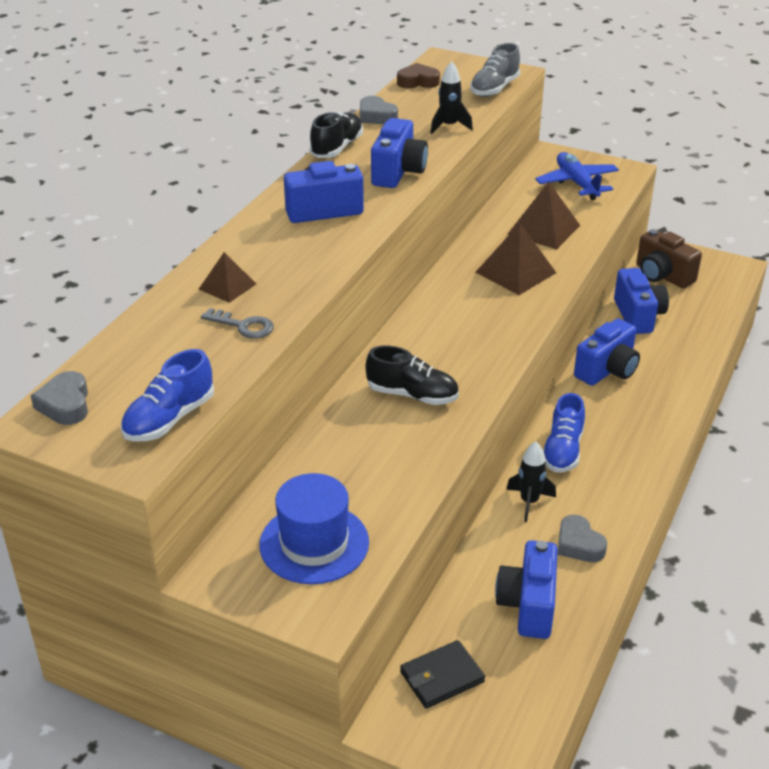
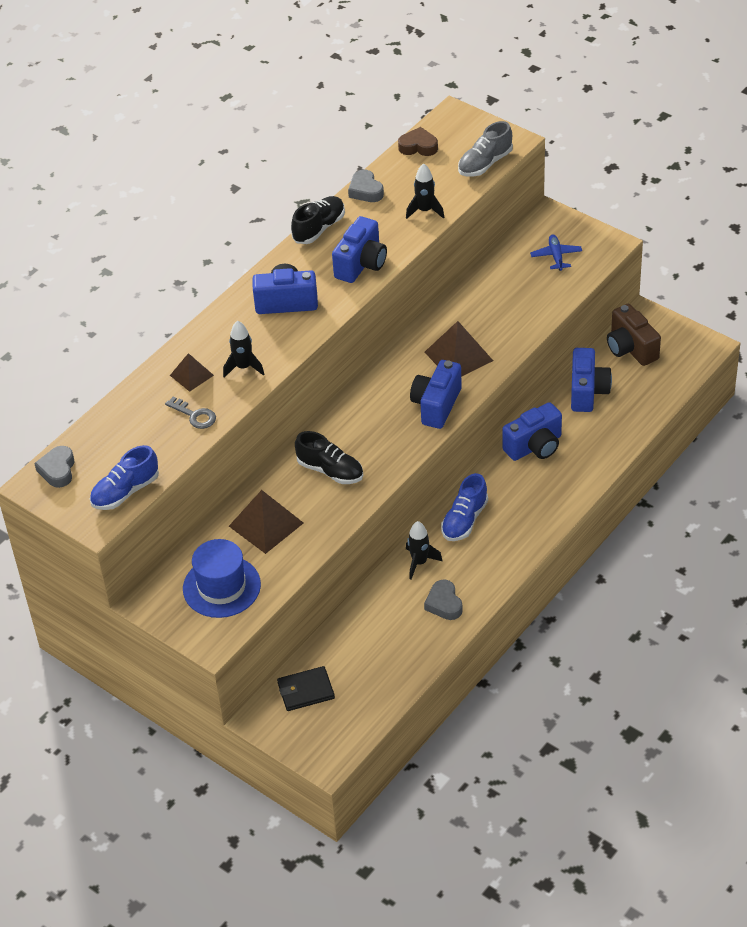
camera: 15 degrees right, 10 degrees up
blue camera [495,540,558,639] -> blue camera moved to [410,360,462,429]
brown pyramid [508,182,580,250] -> brown pyramid moved to [229,490,303,554]
blue plane [535,152,619,200] -> blue plane [530,234,582,271], size x0.63
none -> black rocket [223,320,264,378]

